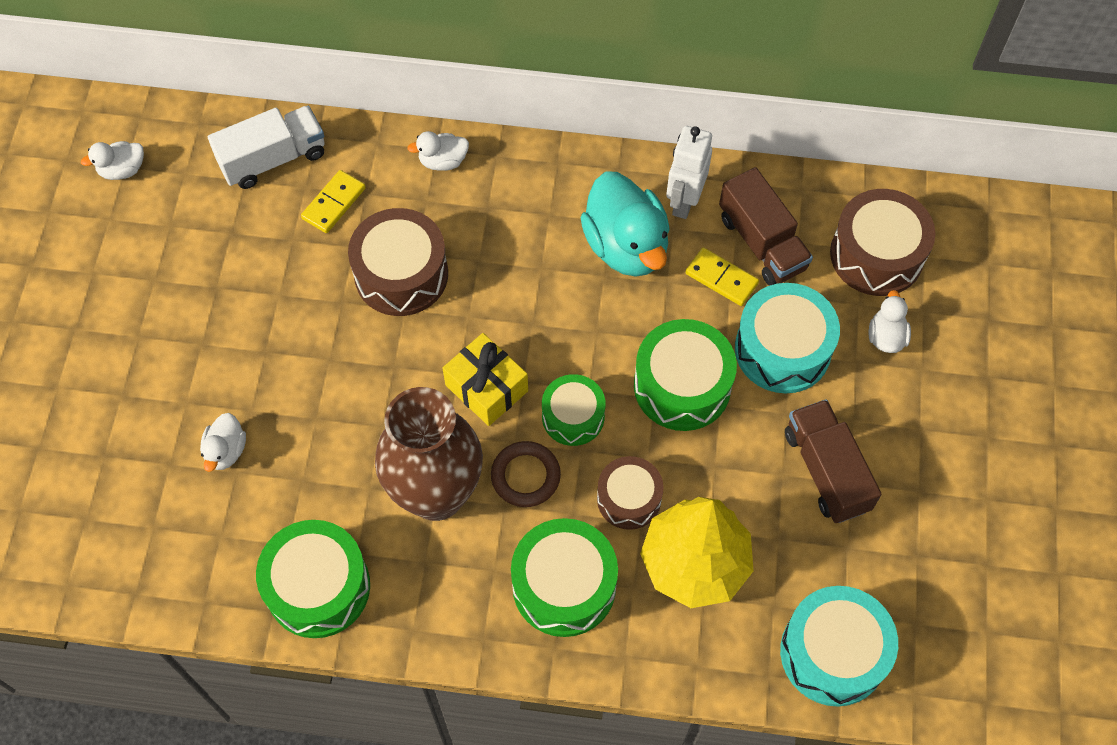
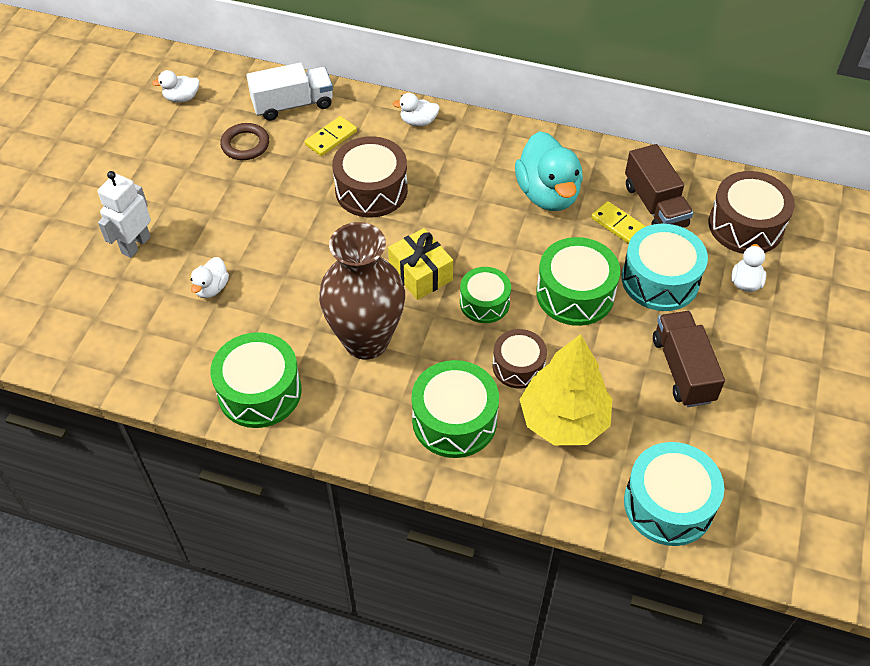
camera: 10 degrees right, 10 degrees down
brown ring [491,441,561,507] -> brown ring moved to [220,123,269,160]
white robot [666,126,712,219] -> white robot moved to [98,171,151,258]

